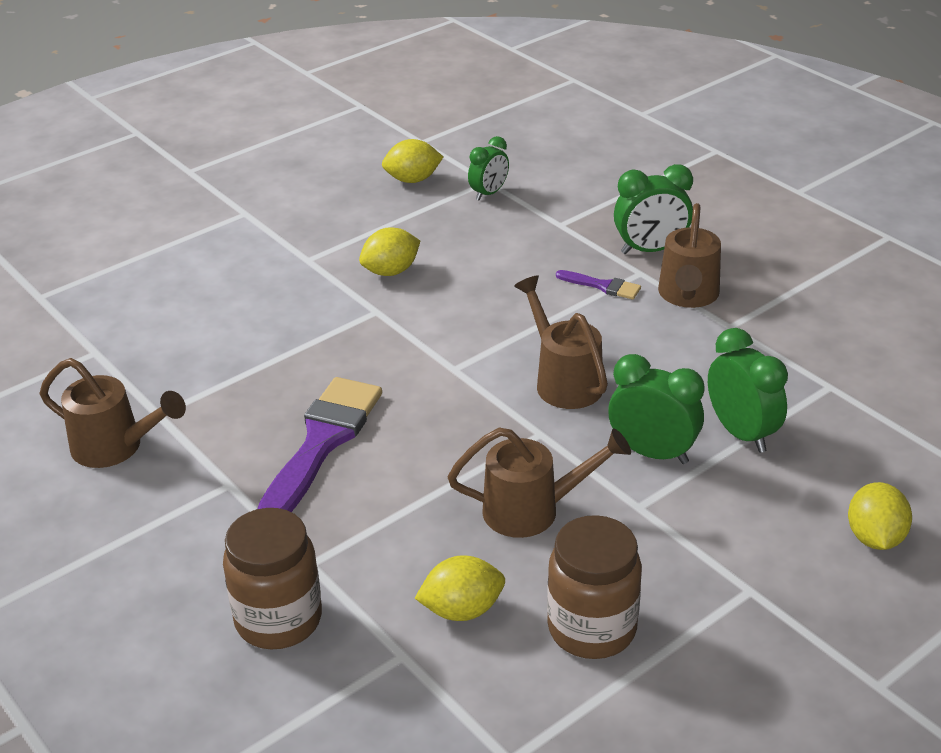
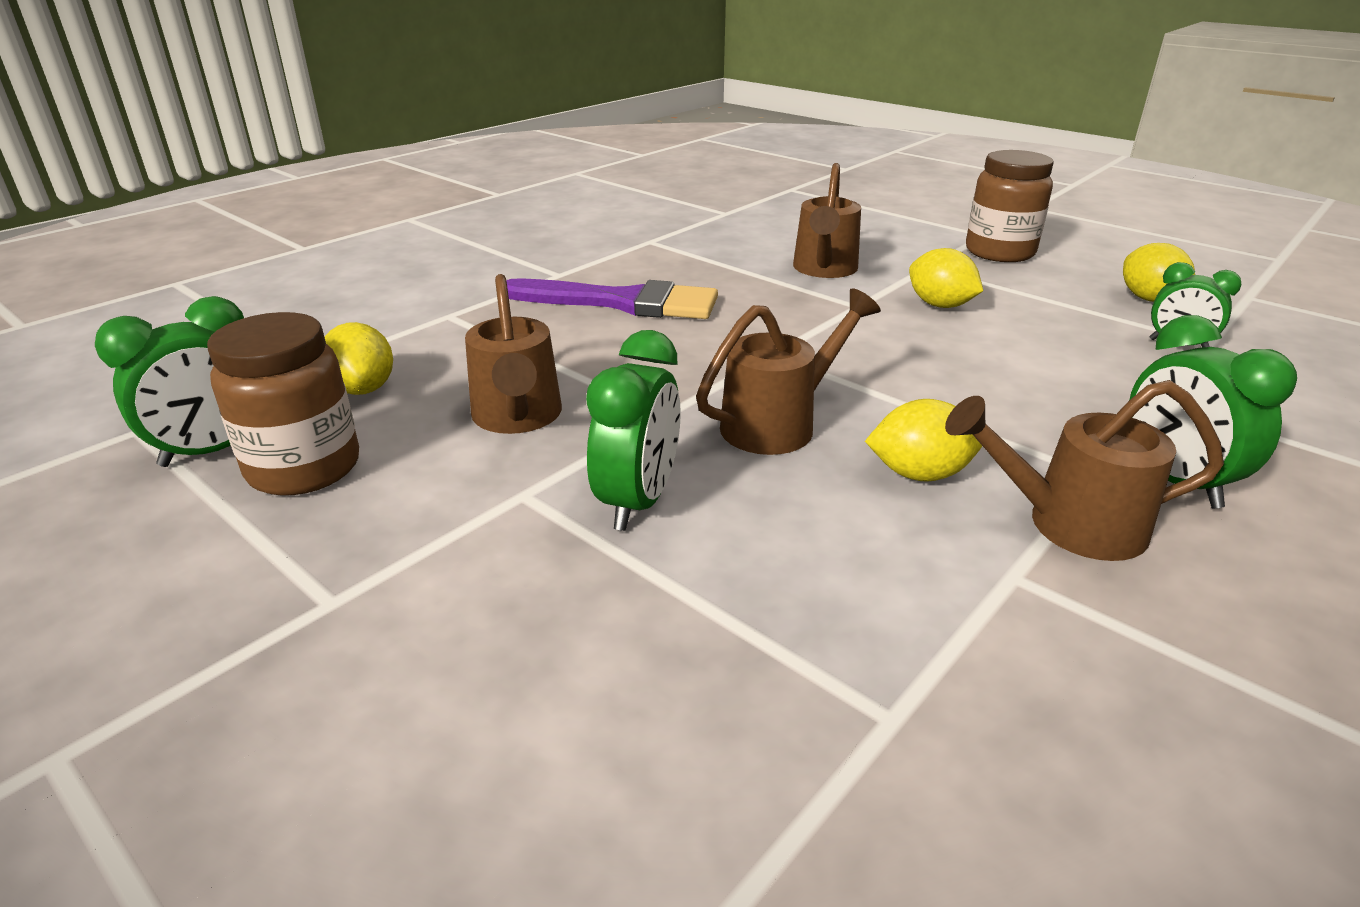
camera: 80 degrees right, 5 degrees down
brown watering can [40,358,186,468] -> brown watering can moved to [793,163,861,278]
brown jar [223,508,322,649] -> brown jar moved to [966,150,1054,262]
purple brush [556,270,641,300] -> none
green clock [708,328,788,453] -> green clock moved to [95,296,244,467]
yellow lemon [848,482,912,550] -> yellow lemon moved to [865,399,982,482]

